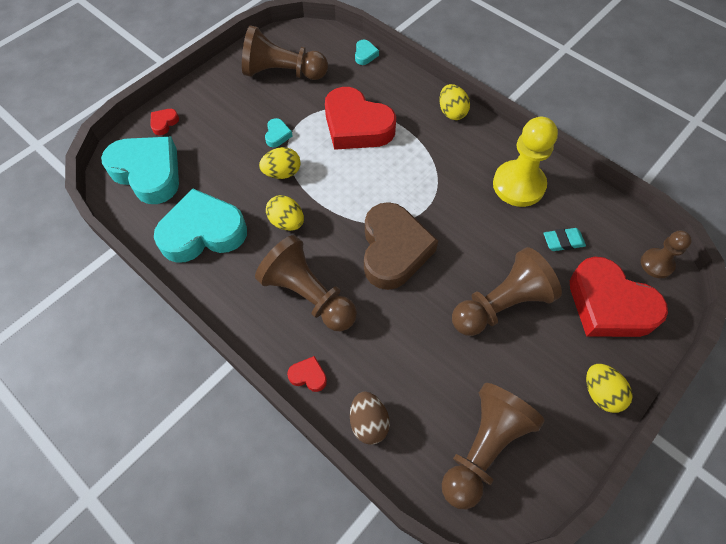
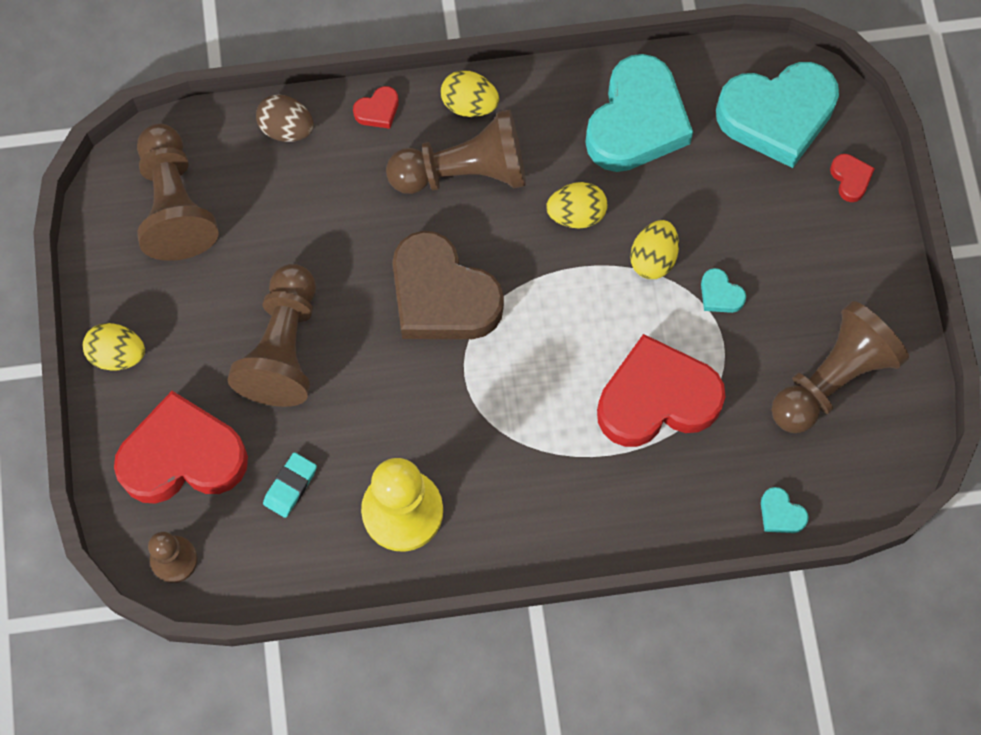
camera: 130 degrees right, 10 degrees up
yellow egg [439,84,470,120] -> yellow egg moved to [441,70,499,117]

